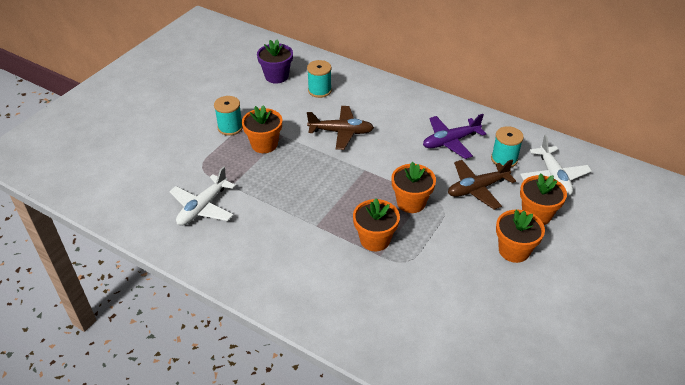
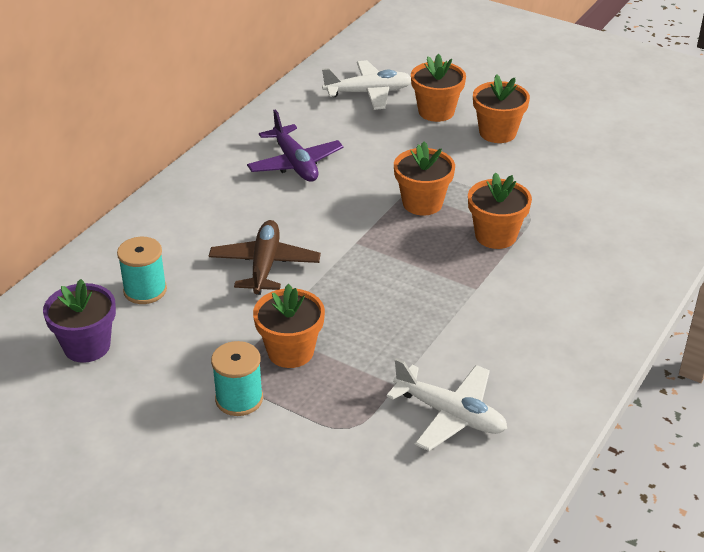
camera: 90 degrees left, 5 degrees down
brown plane [448,159,516,210] -> none
turquoise spool [491,126,524,167] -> none

